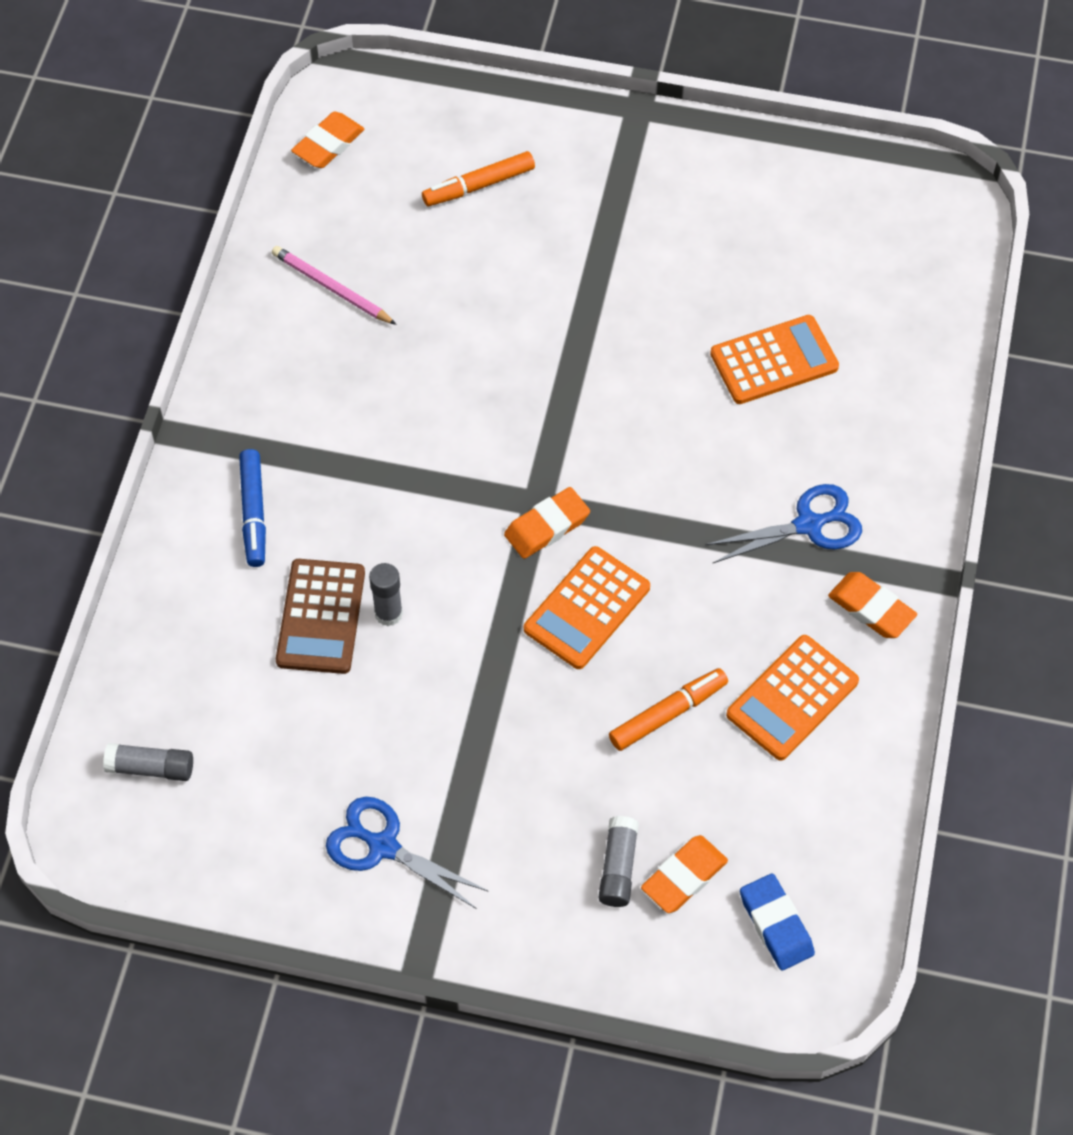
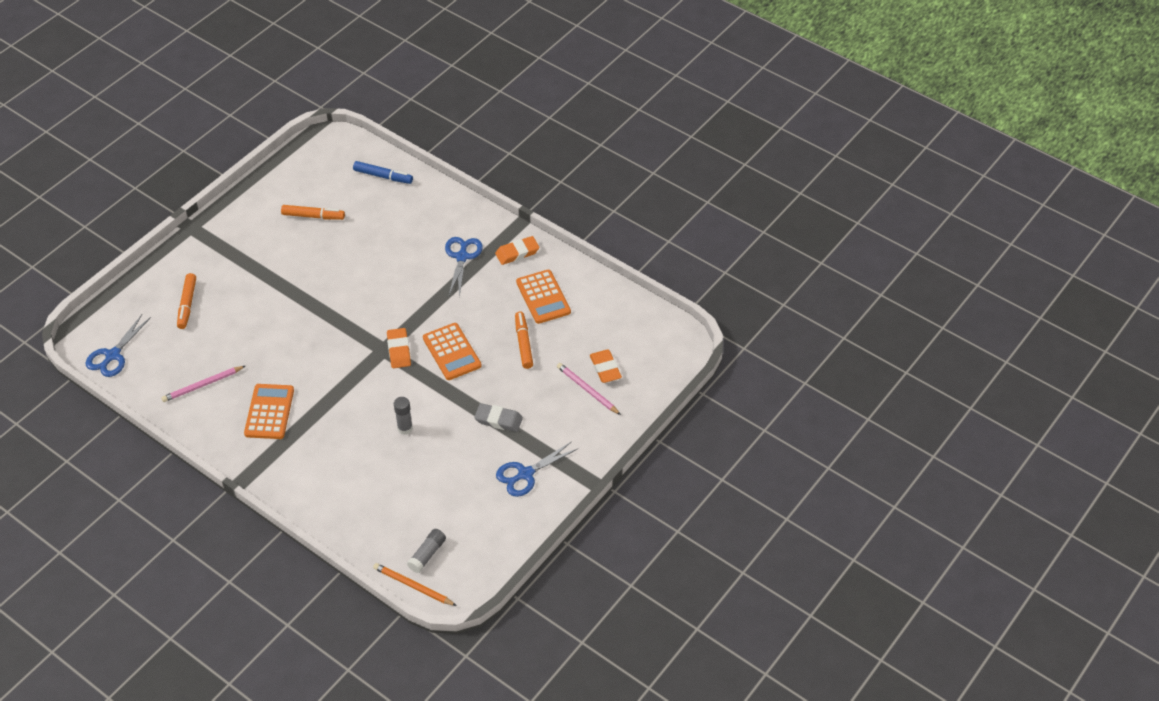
camera: 65 degrees left, 10 degrees down
blue marker [239,449,266,567] -> blue marker moved to [353,161,413,184]
brown calculator [276,559,365,674] -> none
orange eraser [291,111,364,168] -> blue scissors [86,315,151,377]
grey glue stick [598,816,639,907] -> pink pencil [557,363,621,415]
orange calculator [710,315,839,404] -> orange calculator moved to [244,384,294,439]
blue eraser [740,874,815,970] -> none
none -> orange marker [281,205,345,220]
none -> orange pencil [373,563,457,606]
none -> grey eraser [474,403,523,432]

